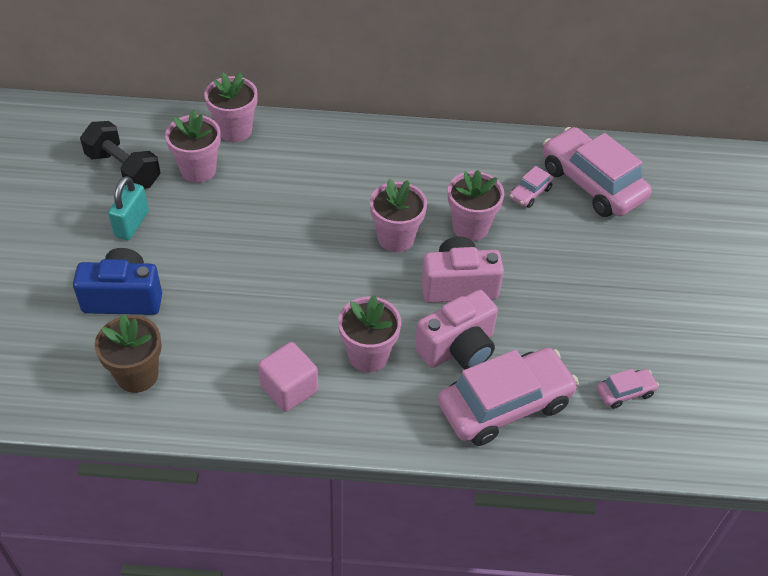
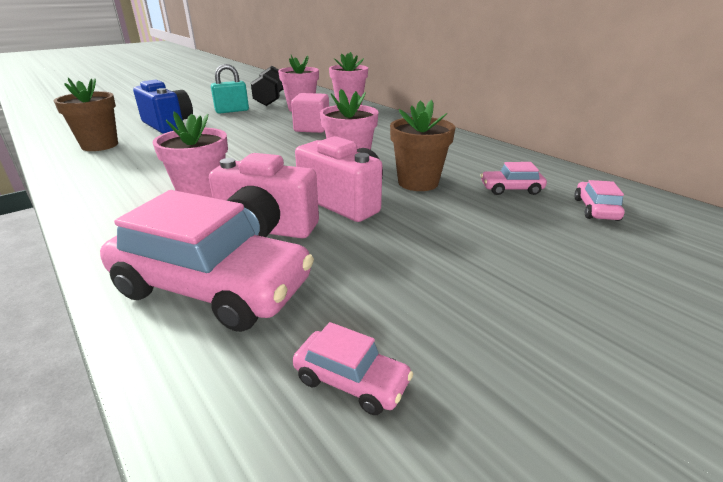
camera: 50 degrees right, 20 degrees down
pink cube [258,342,318,412] -> pink cube moved to [291,93,329,133]
pink flower pot [448,170,504,241] -> brown flower pot [390,100,455,191]
pink car [543,127,652,217] -> pink car [574,180,625,221], size x0.45

